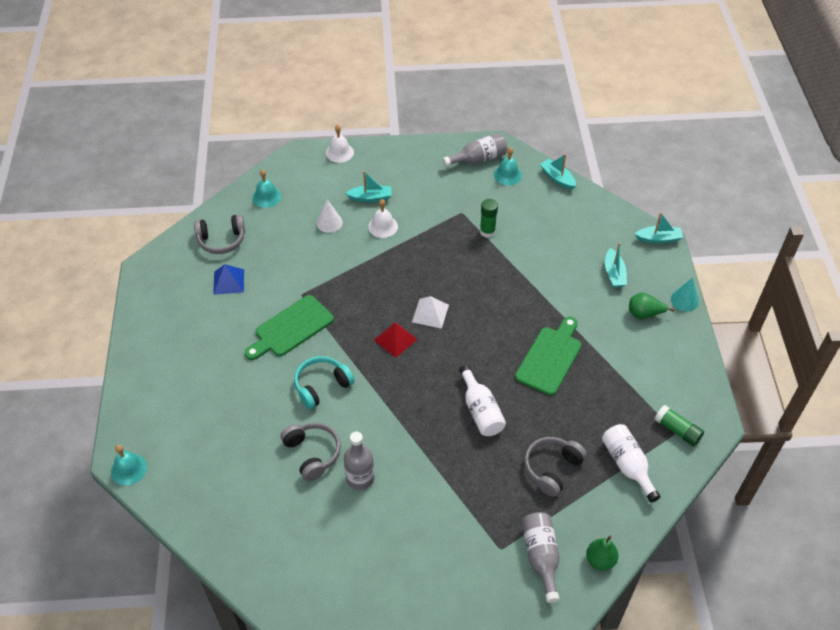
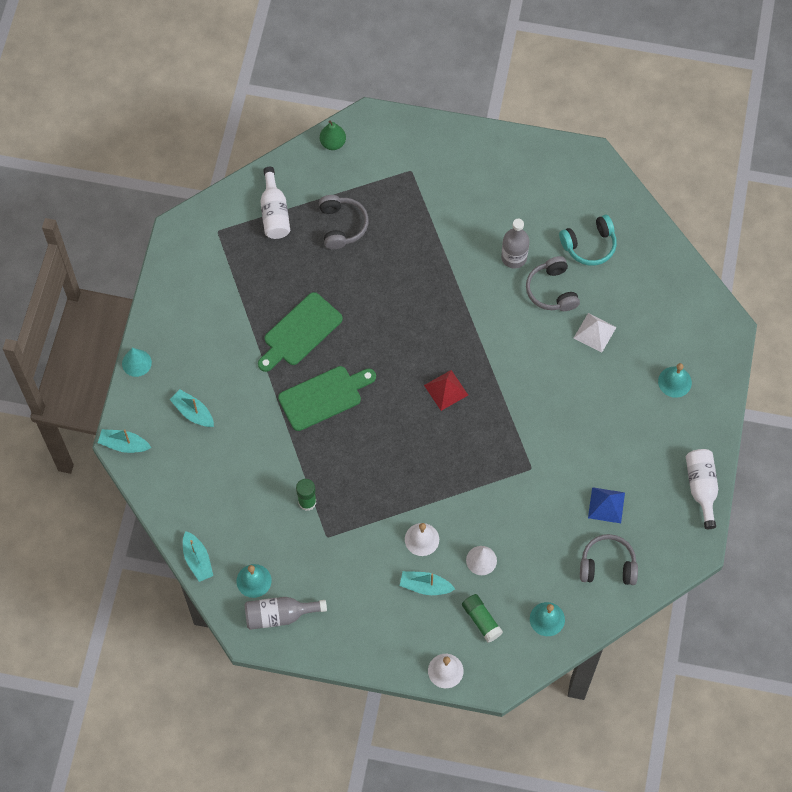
camera: 165 degrees left, 15 degrees up
turquoise bell [111,445,147,486] -> turquoise bell moved to [658,363,692,398]
green cutting board [245,295,334,360] -> green cutting board moved to [278,366,376,431]
turquoise headphones [294,356,355,409] -> turquoise headphones moved to [559,215,617,266]
white pyramid [412,296,449,329] -> white pyramid moved to [574,313,617,353]
white bottle [459,365,506,436] -> white bottle moved to [686,449,718,529]
grey bottle [522,512,560,603] -> none
grey headphones [524,437,587,497] -> grey headphones turned 60 degrees counterclockwise [319,195,369,249]
turquoise boat [605,243,627,287] -> turquoise boat turned 60 degrees counterclockwise [170,389,214,427]
green pear [629,292,674,319] -> none
green glue stick [655,405,704,446] -> green glue stick moved to [462,594,503,642]

